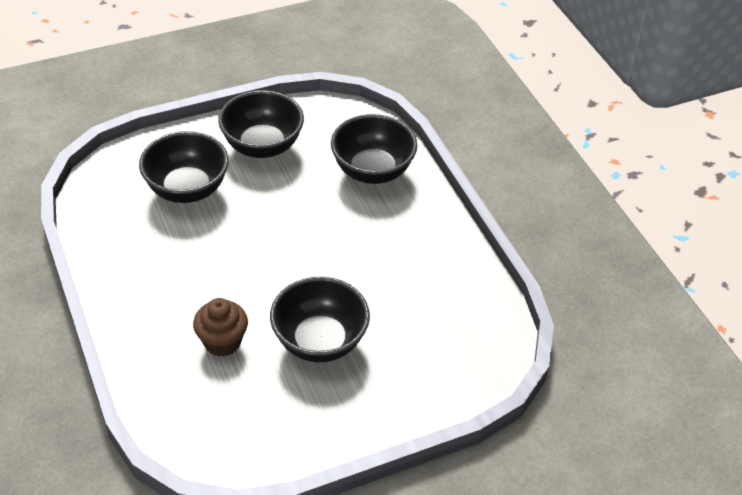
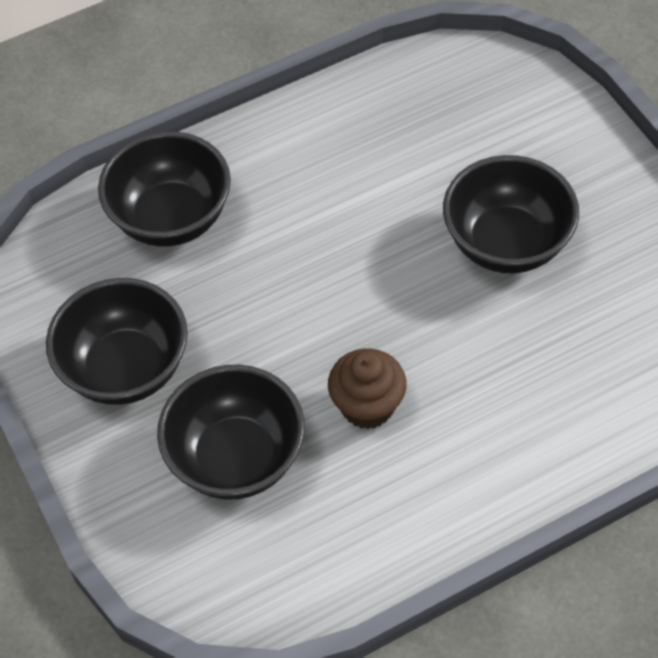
camera: 90 degrees left, 10 degrees up
brown cupcake [193,298,248,357] -> brown cupcake moved to [328,349,407,429]

